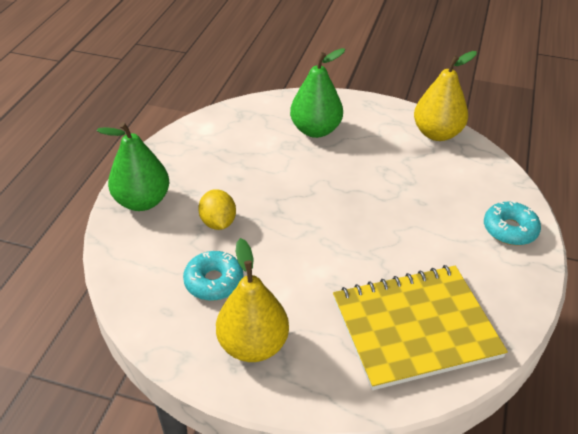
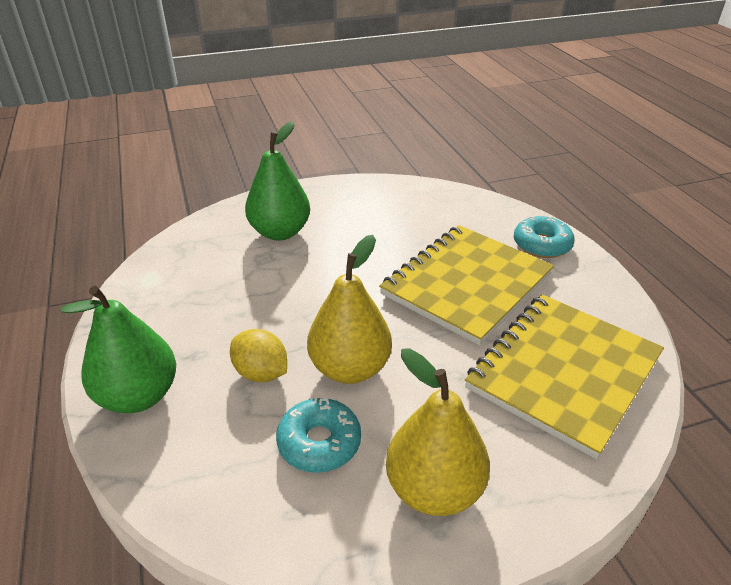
camera: 35 degrees left, 5 degrees down
yellow pear [414,51,477,141] -> yellow pear moved to [307,235,392,384]
none -> yellow notebook [379,225,554,345]

